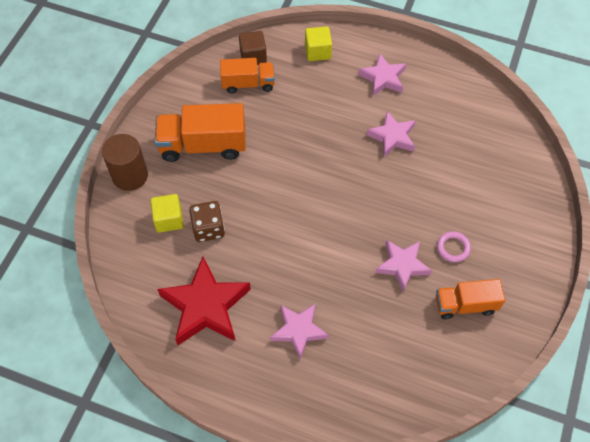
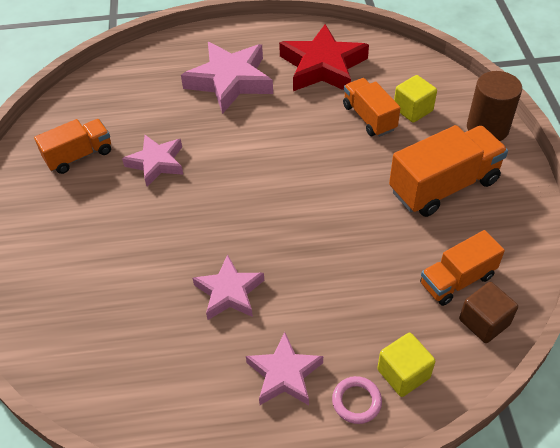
camera: 155 degrees right, 10 degrees down
brown dice [189,201,225,242] -> orange truck [343,78,400,137]
pink star [270,303,328,359] -> pink star [181,42,273,114], size x1.62
pink ring [437,231,471,262] -> pink ring moved to [332,376,382,424]

